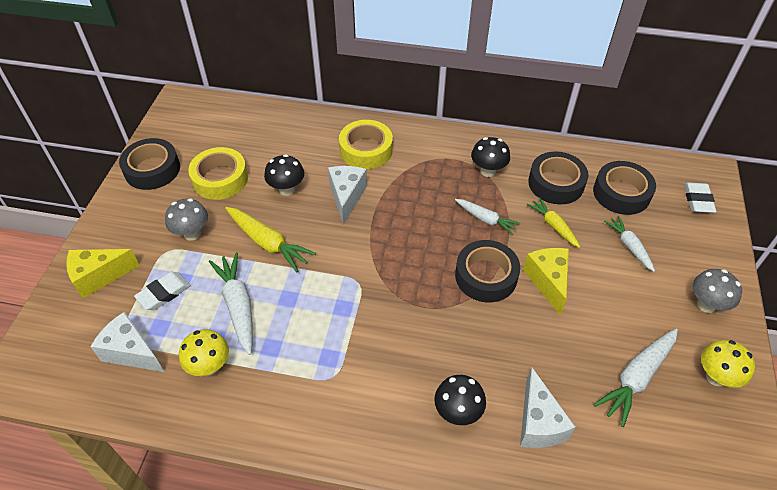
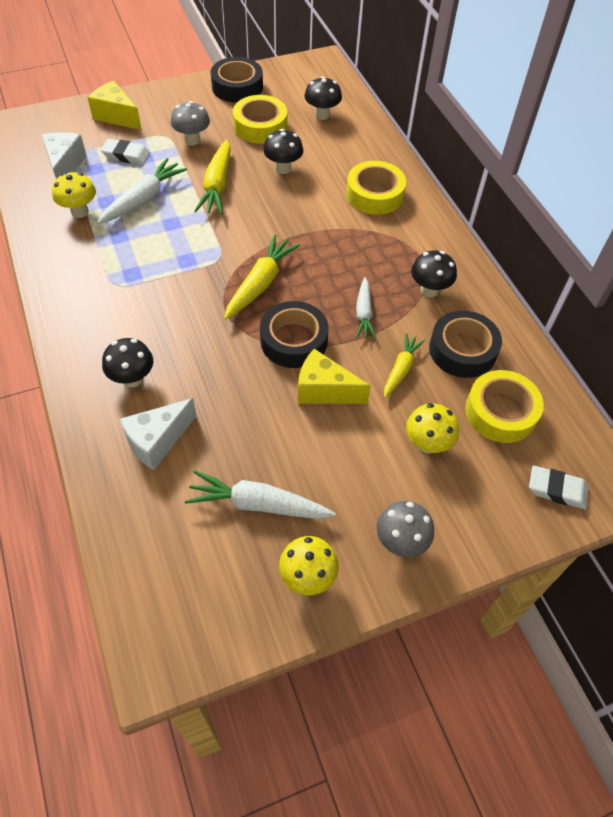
camera: 55 degrees right, 5 degrees up
white cheese [328,166,367,225] -> none
yellow cheese [523,248,569,315] -> yellow cheese turned 120 degrees counterclockwise [298,349,371,404]
black tape [593,161,656,215] -> yellow tape [465,370,544,443]
white carrot [604,216,655,272] -> yellow mushroom [406,403,459,454]
white eraser [684,183,717,213] -> white eraser turned 45 degrees clockwise [529,465,589,509]
none -> yellow carrot [224,234,300,320]
none -> black mushroom [305,76,342,120]

